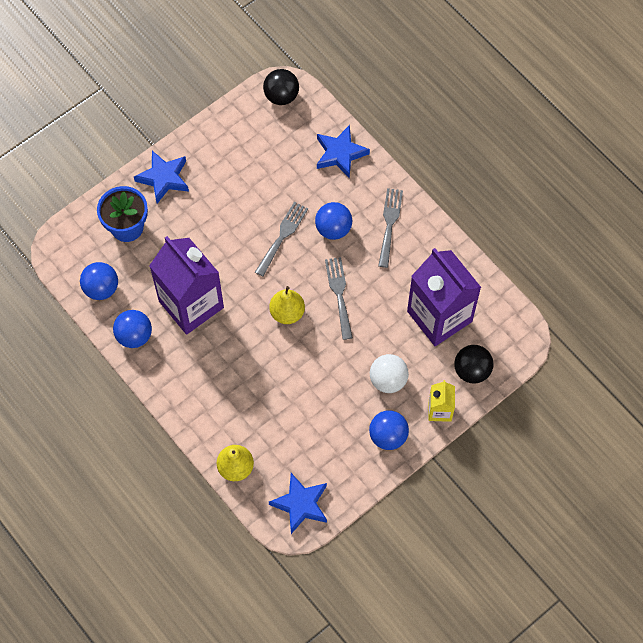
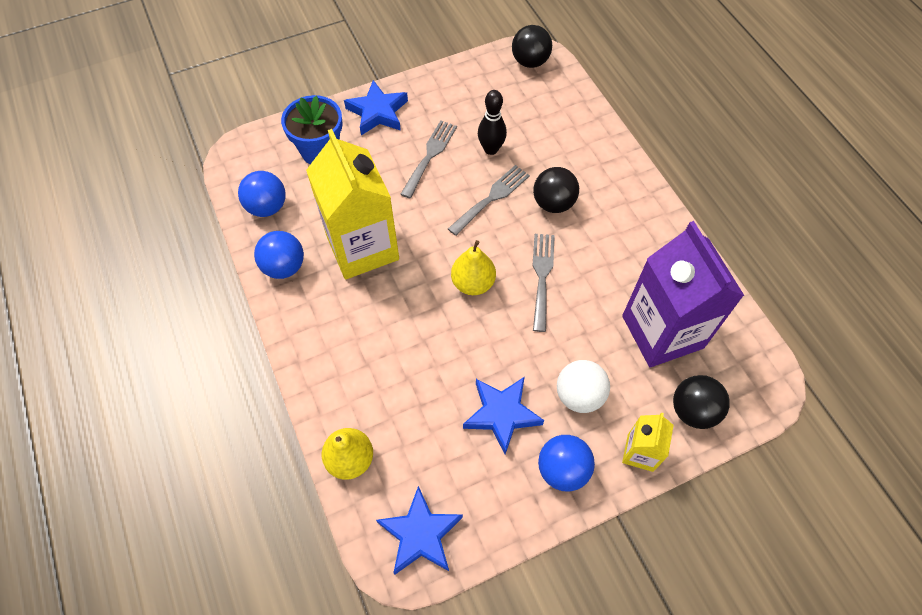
camera: 15 degrees right, 5 degrees down
purple carton [149,236,224,334] -> yellow carton [306,129,399,279]
blue ball [315,202,352,240] -> black ball [533,167,579,213]
blue star [317,125,370,178] -> blue star moved to [463,377,544,454]
grey fork [378,188,403,268] -> grey fork moved to [401,120,457,198]
none -> black bowling pin [478,90,507,155]

